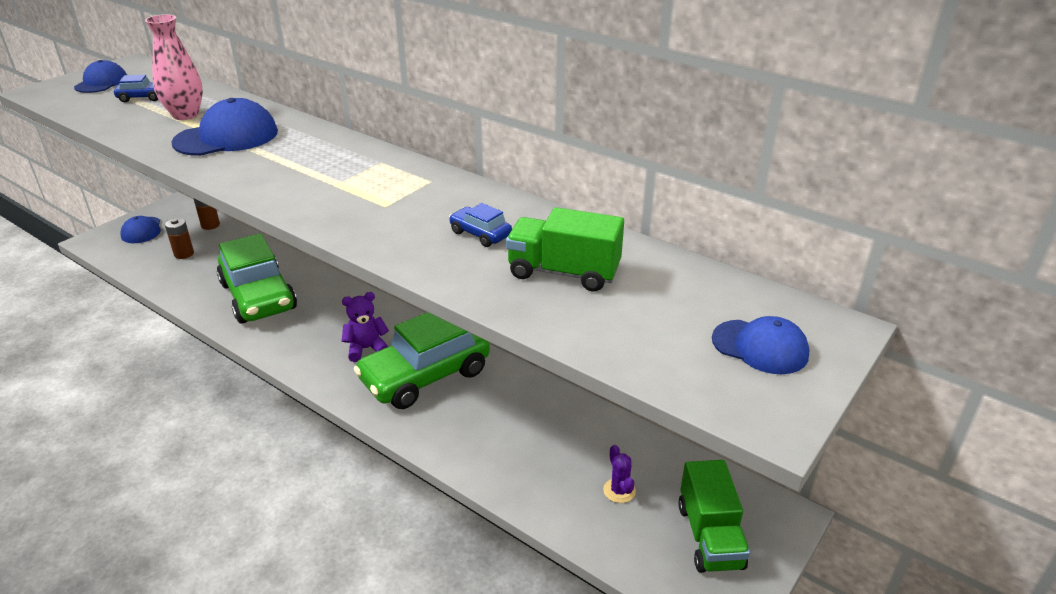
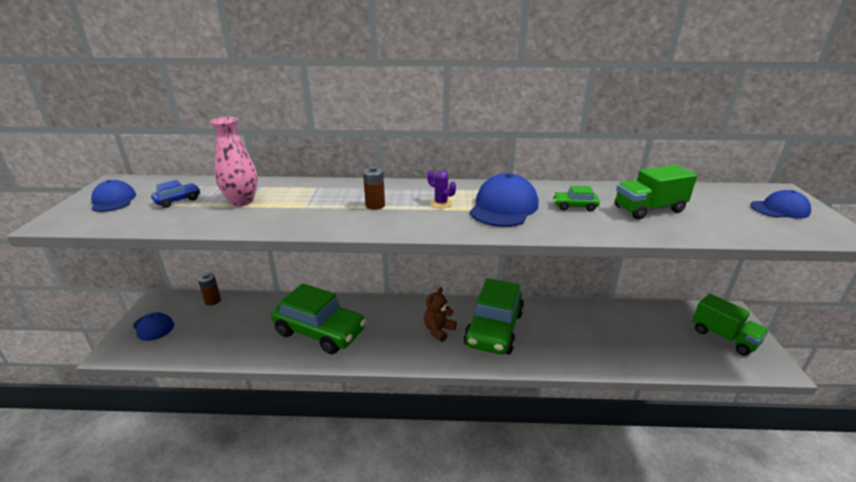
camera: 35 degrees left, 5 degrees down
brown battery [165,218,194,259] -> brown battery moved to [363,167,385,210]
blue cap [171,98,278,156] -> blue cap moved to [470,173,539,227]
purple teddy bear [342,292,389,362] -> brown teddy bear [424,287,457,342]
blue car [449,203,512,247] -> green car [553,186,600,211]
purple cactus [603,445,636,503] -> purple cactus moved to [427,170,456,208]

